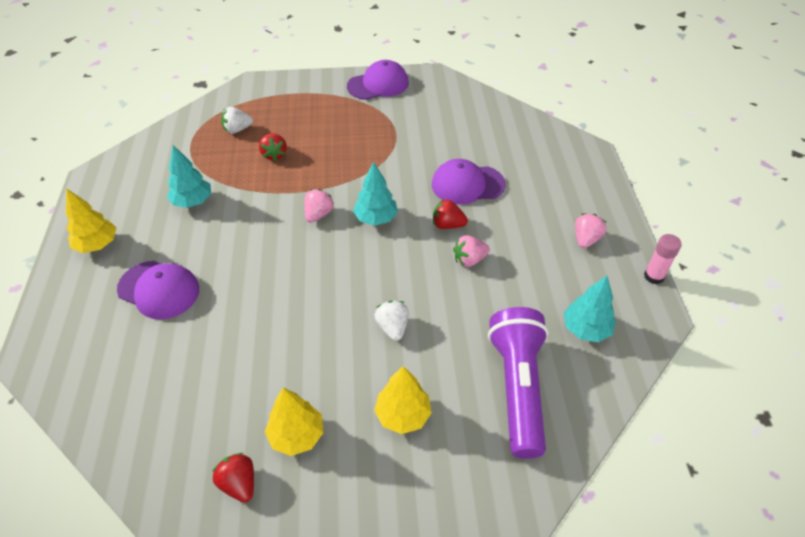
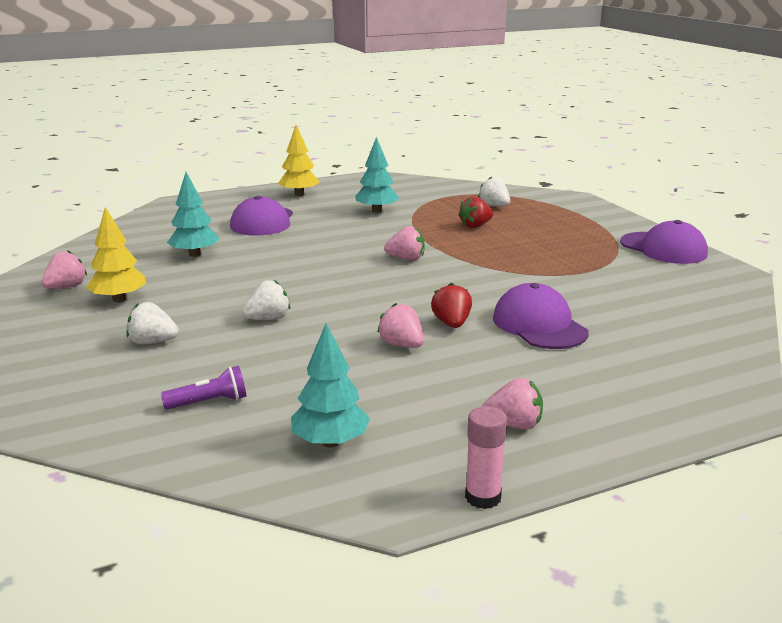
camera: 70 degrees right, 25 degrees down
red strawberry [212,453,254,503] -> pink strawberry [42,250,87,289]
turquoise tree [353,162,398,226] -> turquoise tree moved to [167,172,219,257]
yellow tree [374,366,432,434] -> white strawberry [127,302,179,344]
purple flashlight [488,307,549,459] -> purple flashlight [161,366,246,410], size x0.43

